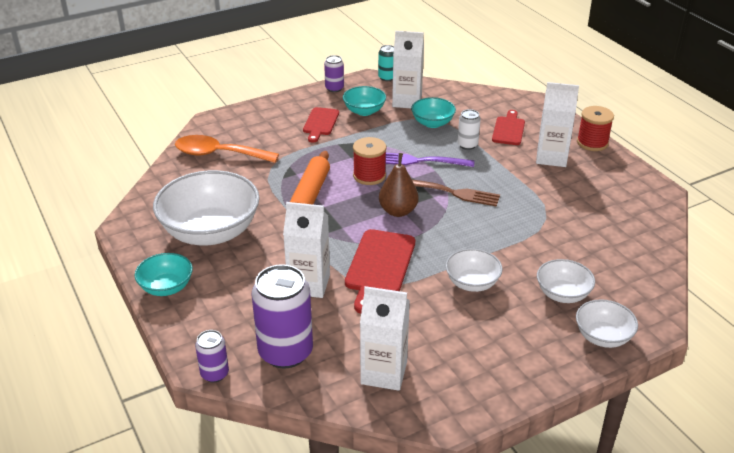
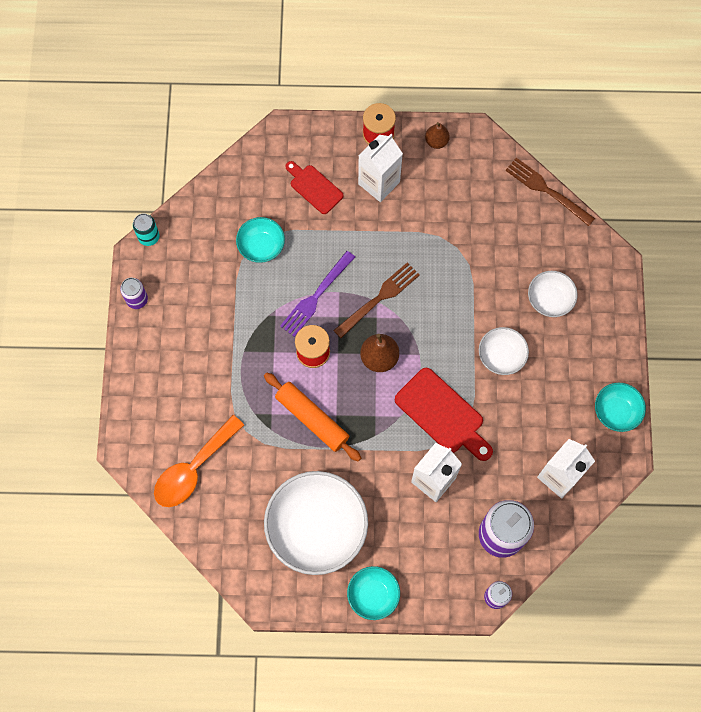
camera: 60 degrees left, 35 degrees up
red cutting board [303,107,339,143] -> none
turquoise bowl [343,86,386,116] -> turquoise bowl moved to [595,383,646,432]
white carton [392,31,424,108] -> none
white can [457,109,481,150] -> none
white bowl [576,299,638,348] -> none
none -> brown pear [425,122,450,149]
none -> brown fork [505,158,595,226]

